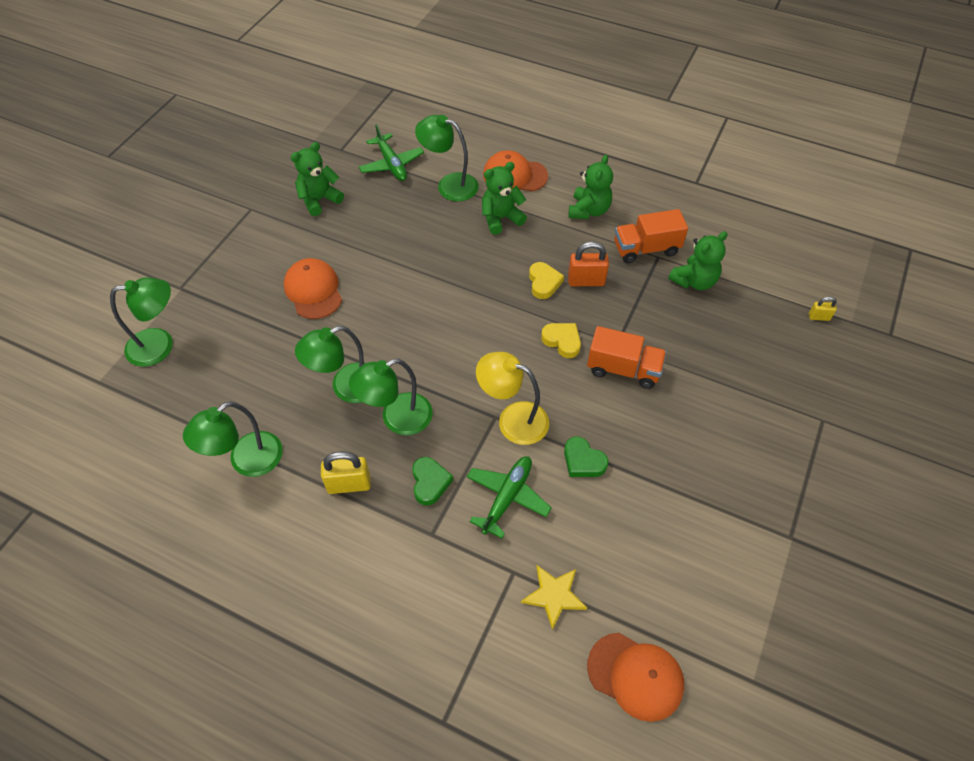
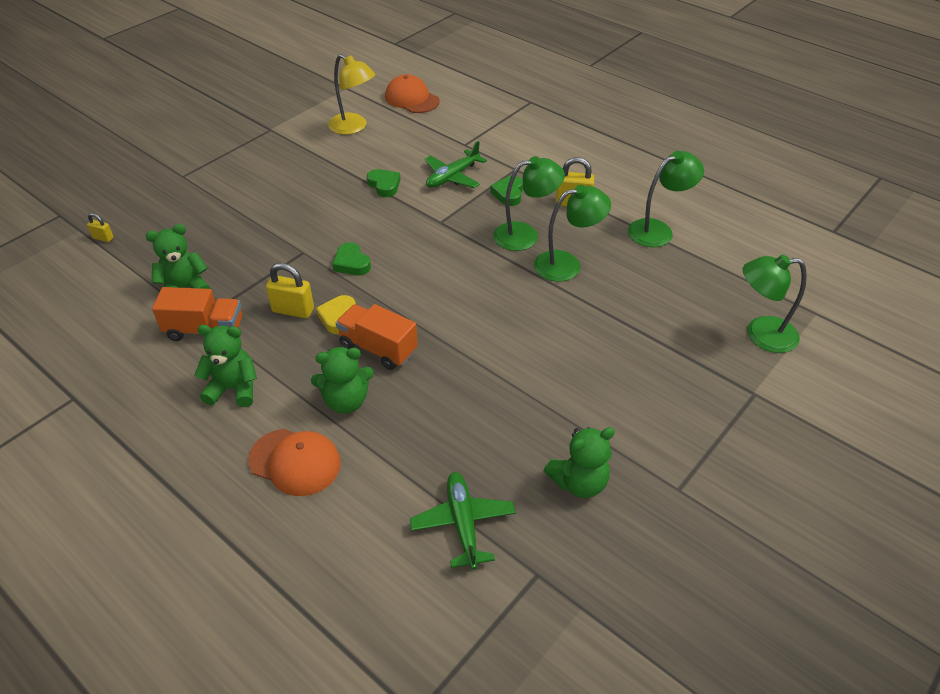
camera: 165 degrees left, 10 degrees down
orange cap [284,258,342,319] -> none
green lamp [415,115,479,201] -> none
yellow lamp [476,352,549,445] -> yellow lamp moved to [328,54,375,135]
yellow star [521,565,587,630] -> none
yellow heart [541,323,581,358] -> green heart [332,243,371,275]
green teddy bear [568,155,613,219] -> green teddy bear turned 60 degrees clockwise [194,325,257,407]
orange padlock [568,241,609,286] -> yellow padlock [266,263,314,318]
orange truck [587,326,666,389] -> orange truck moved to [336,304,418,370]

